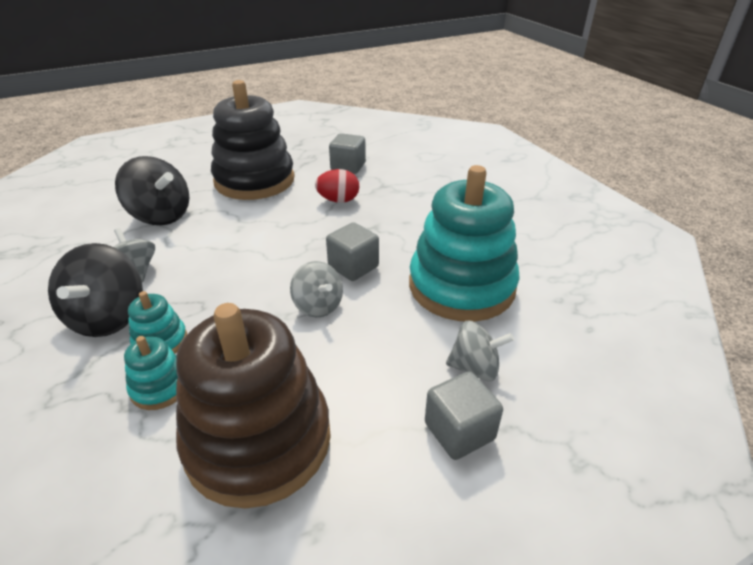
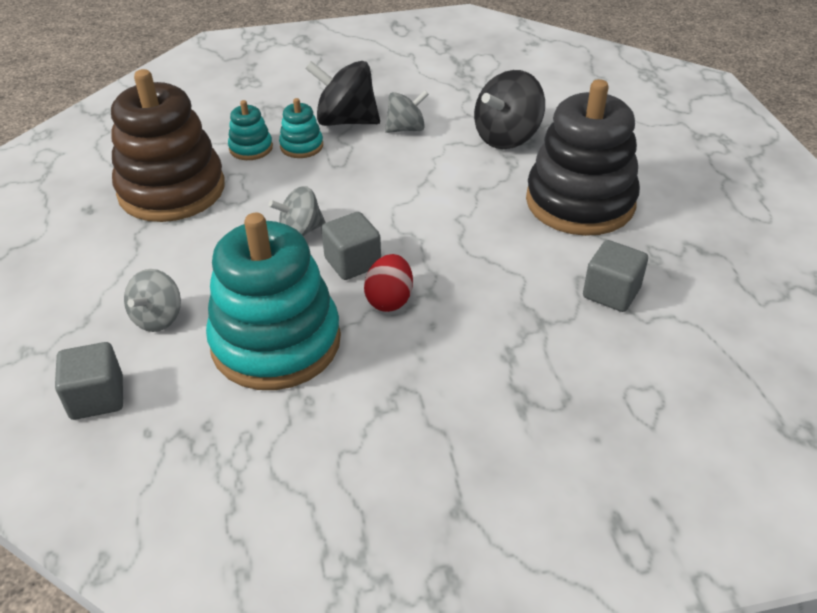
camera: 105 degrees right, 5 degrees up
red egg [315,169,359,203] -> red egg moved to [364,254,413,312]
grey cube [425,371,503,460] -> grey cube moved to [55,342,123,420]

